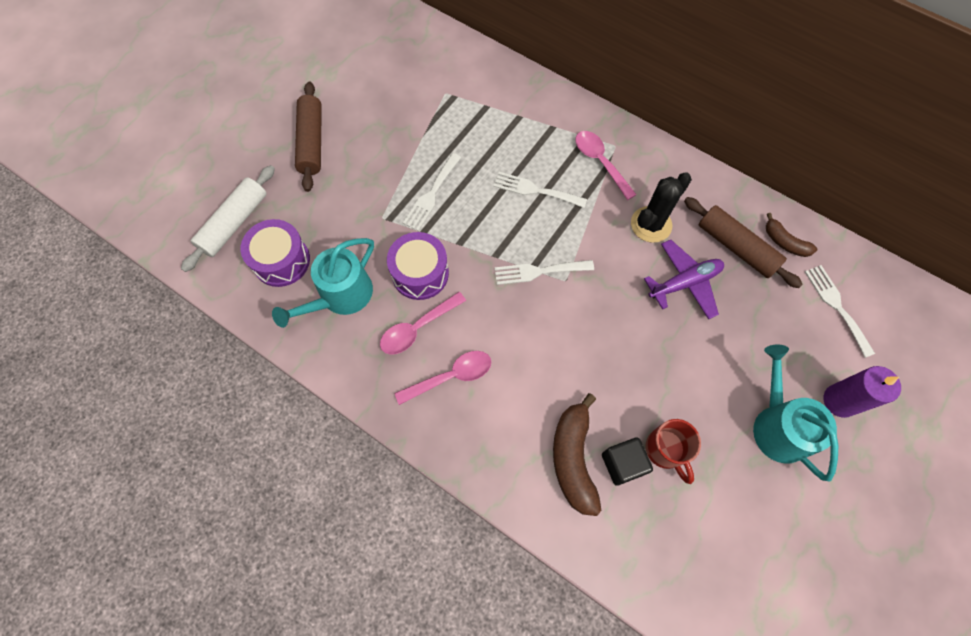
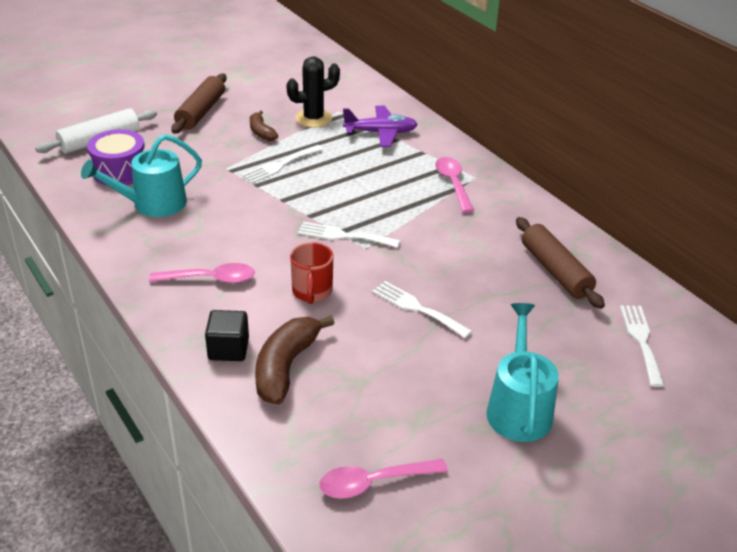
camera: 20 degrees right, 30 degrees down
pink spoon [380,292,466,354] -> pink spoon moved to [319,459,448,499]
purple drum [387,232,449,300] -> none
white fork [493,172,587,208] -> white fork moved to [372,281,472,338]
black cube [602,437,653,486] -> black cube moved to [205,310,249,361]
black cactus [631,172,692,243] -> black cactus moved to [286,56,340,128]
purple plane [644,240,724,320] -> purple plane moved to [343,106,418,147]
red mug [645,419,701,484] -> red mug moved to [290,242,333,304]
brown banana [766,213,817,257] -> brown banana moved to [250,110,278,141]
purple candle [823,366,901,418] -> none

